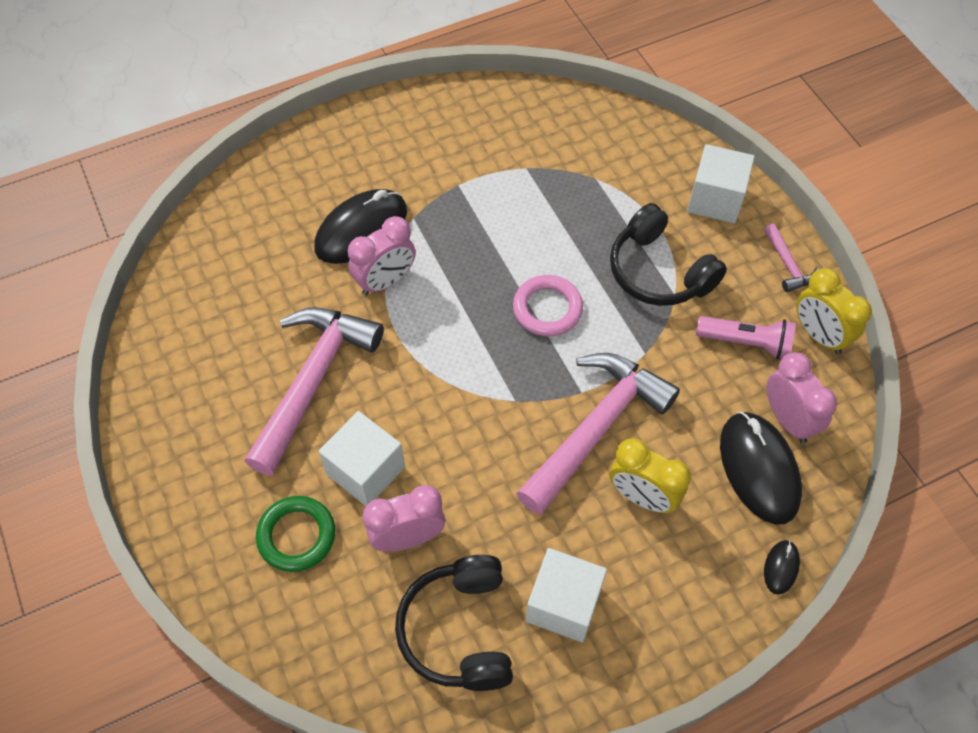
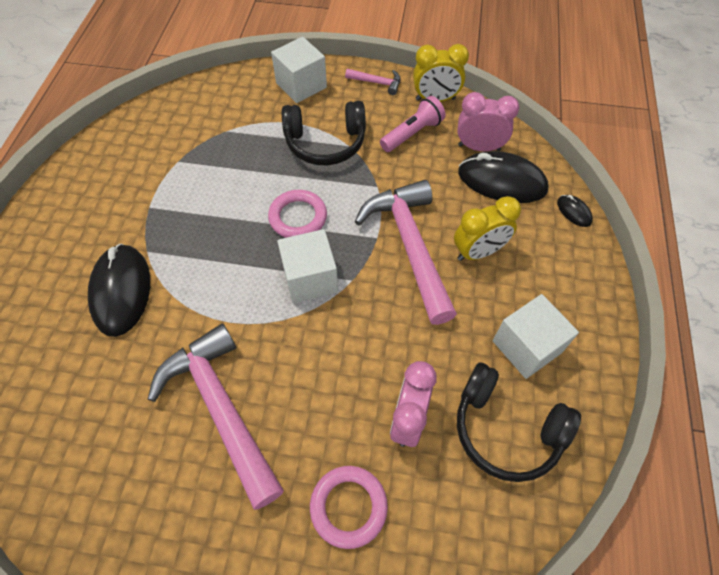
camera: 55 degrees left, 0 degrees up
green ring [256,496,335,572] -> pink ring [310,466,388,549]
white cube [319,411,405,506] -> white cube moved to [277,229,338,303]
pink clock [348,216,416,295] -> none

